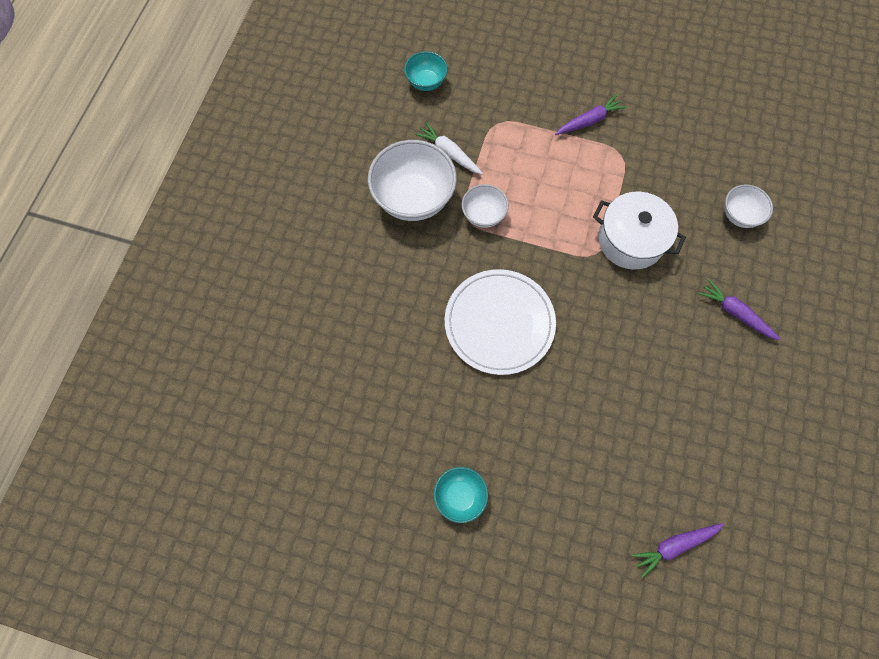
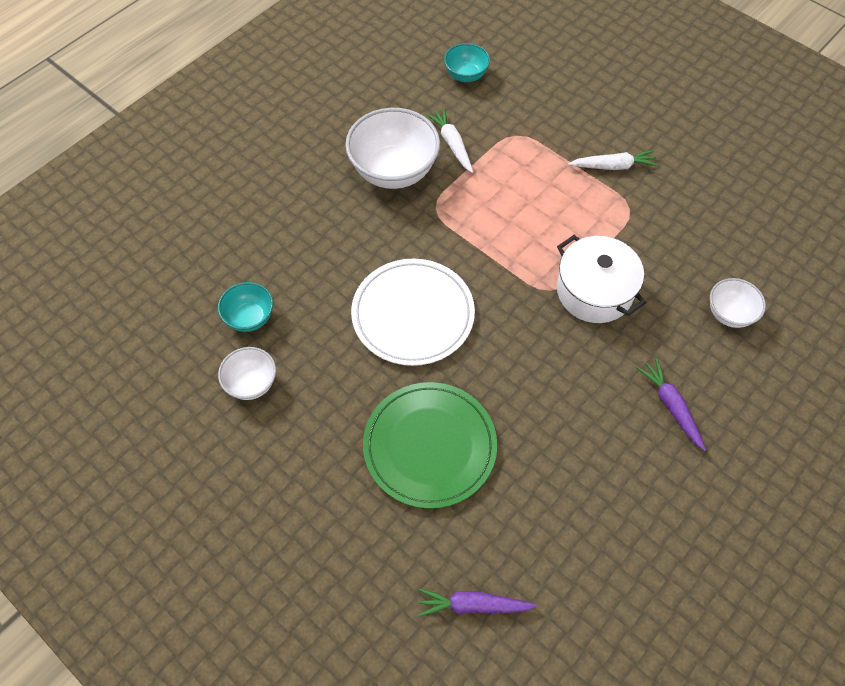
camera: 25 degrees right, 10 degrees down
turquoise bowl [434,467,488,523] -> turquoise bowl moved to [218,282,273,332]
white bowl [462,184,509,228] -> white bowl moved to [218,347,276,400]
purple carrot [555,94,627,135] -> white carrot [568,150,658,170]
none -> green plate [363,382,497,509]

